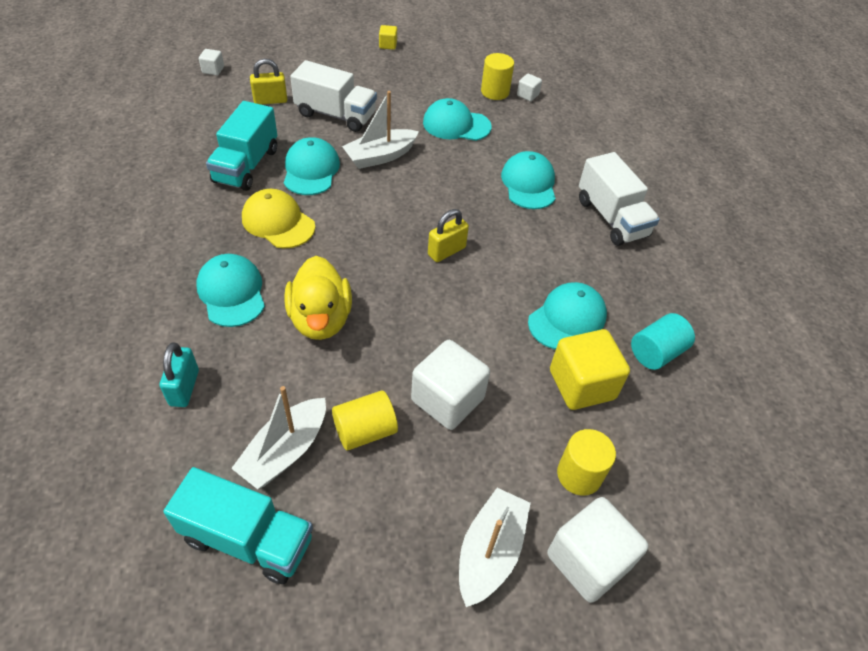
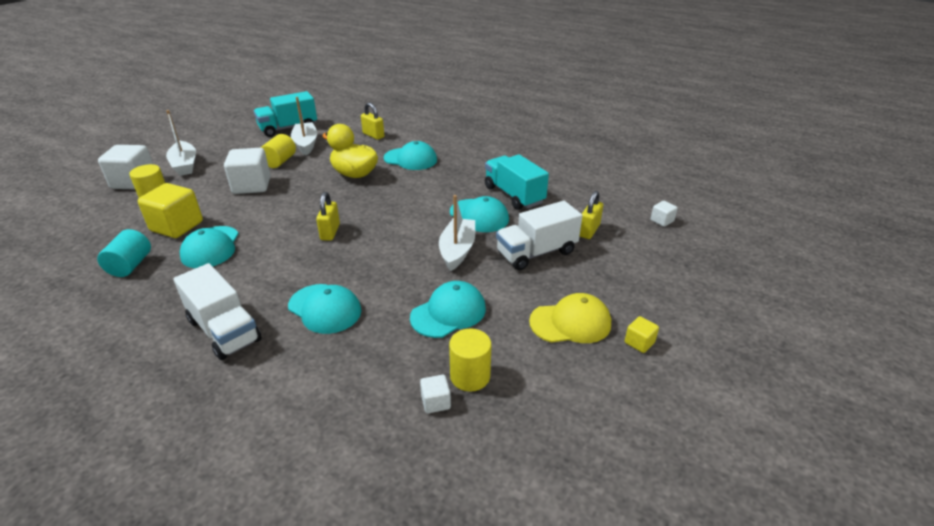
camera: 135 degrees right, 15 degrees down
turquoise padlock [160,342,199,407] -> yellow padlock [361,102,384,140]
yellow cap [242,189,315,249] -> yellow cap moved to [529,293,611,343]
white truck [579,152,660,246] -> white truck turned 150 degrees counterclockwise [173,263,262,360]

